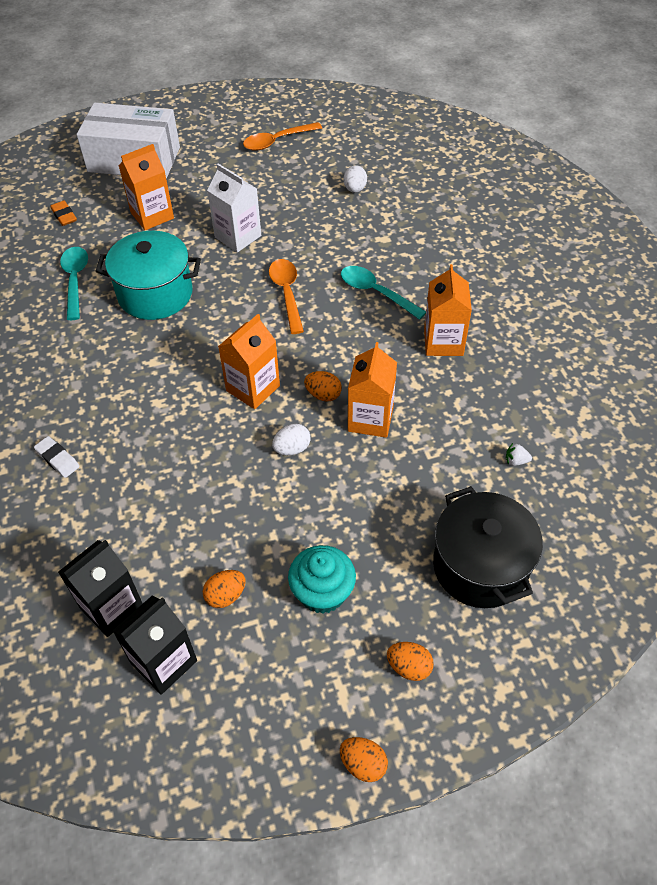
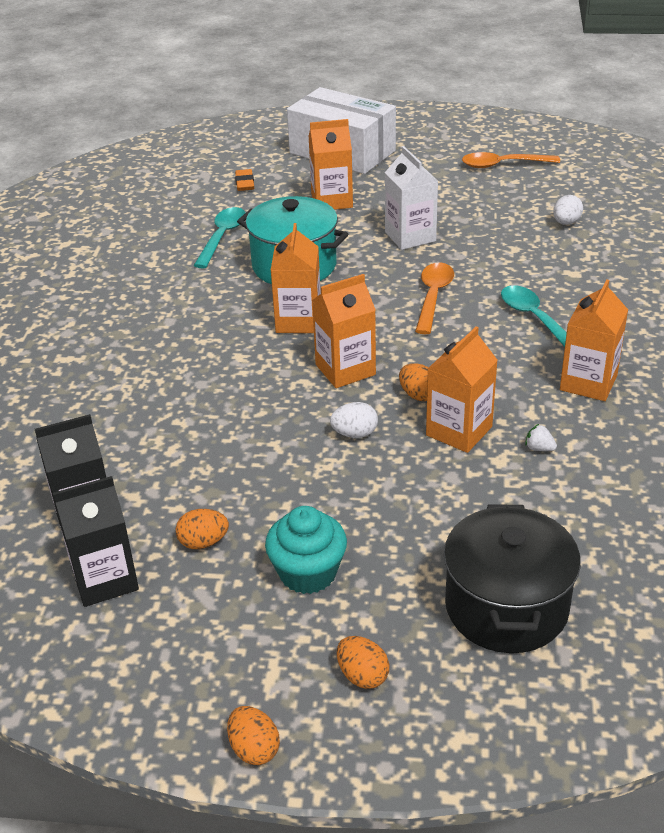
camera: 25 degrees right, 15 degrees down
white eraser [34,436,80,478] -> none
white strawberry [506,443,532,466] -> white strawberry moved to [525,424,557,451]
none -> orange carton [271,223,321,333]

